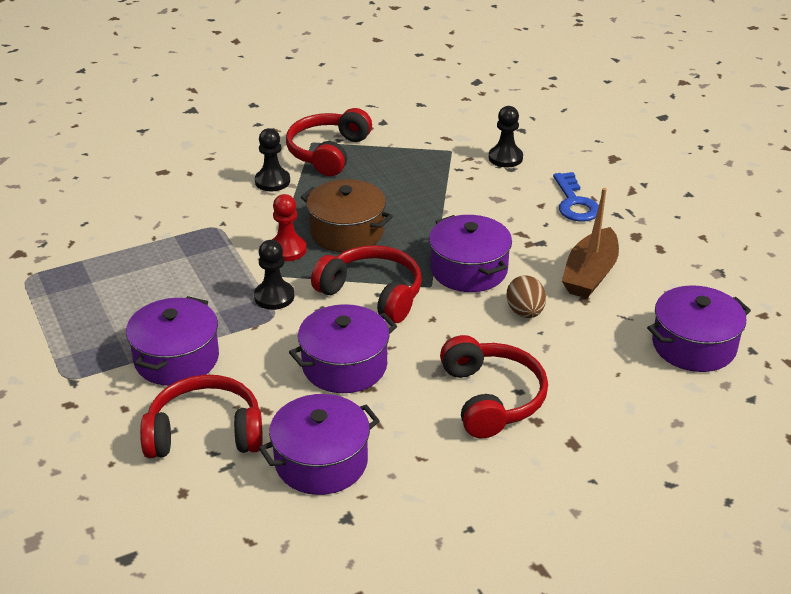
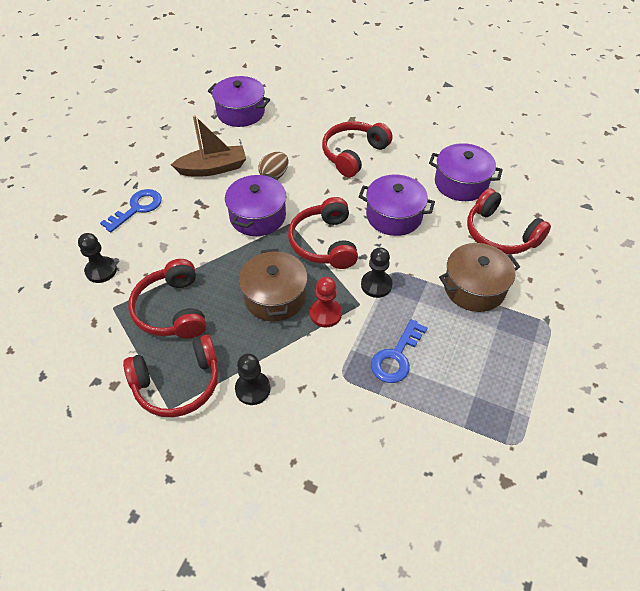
camera: 130 degrees left, 15 degrees up
purple pot [126,296,219,386] -> brown pot [439,243,520,312]
none -> red headphones [128,259,206,339]
none -> blue key [371,319,428,383]

